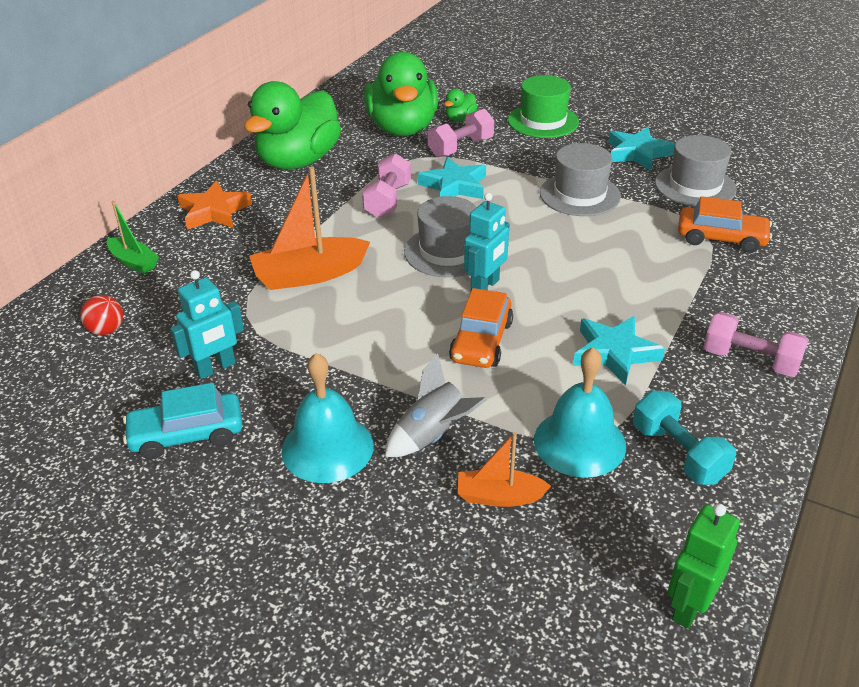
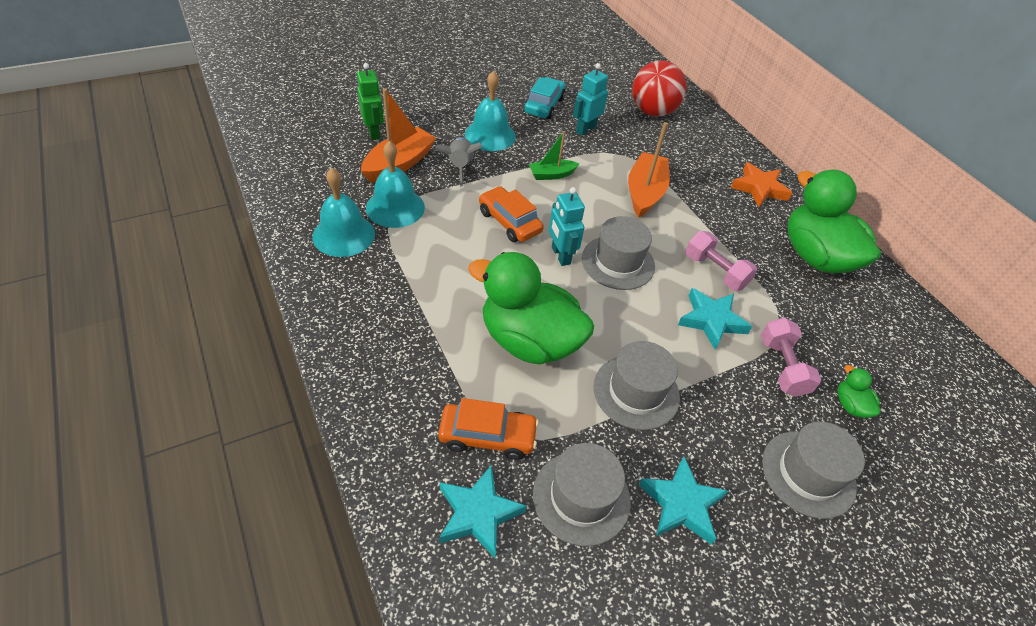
camera: 120 degrees right, 10 degrees up
red ball [80,295,123,335] -> red ball [632,60,687,117], size x2.16
green boat [107,201,159,274] -> green boat moved to [529,131,579,180]
turquoise robot [170,270,244,379] -> turquoise robot turned 45 degrees clockwise [573,63,608,136]
green duck [364,52,438,136] -> green duck moved to [468,252,594,365]
orange boat [458,432,551,507] -> orange boat [361,88,436,182], size x1.71
green hat [508,75,579,138] -> grey hat [762,422,865,519]
turquoise star [573,316,665,385] -> turquoise star moved to [439,465,527,558]
turquoise dumbbell [633,390,736,485] -> turquoise bell [312,168,375,257]
green robot [668,504,740,629] -> green robot moved to [357,63,384,140]
orange car [678,196,772,253] -> orange car turned 135 degrees counterclockwise [438,398,539,460]
pink dumbbell [703,312,808,377] -> none

